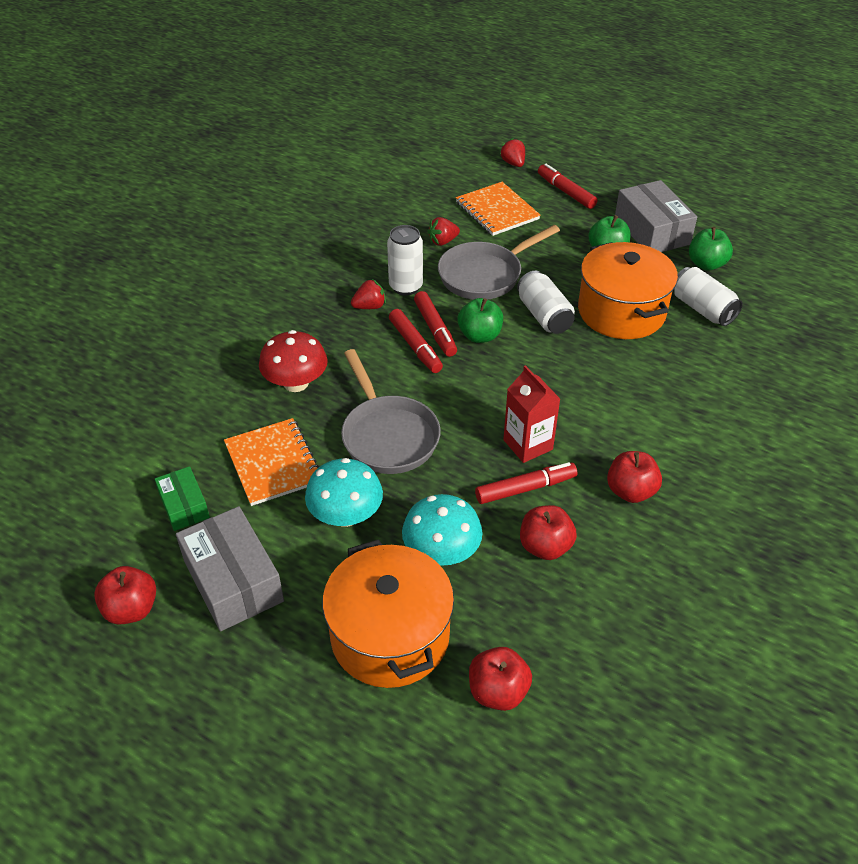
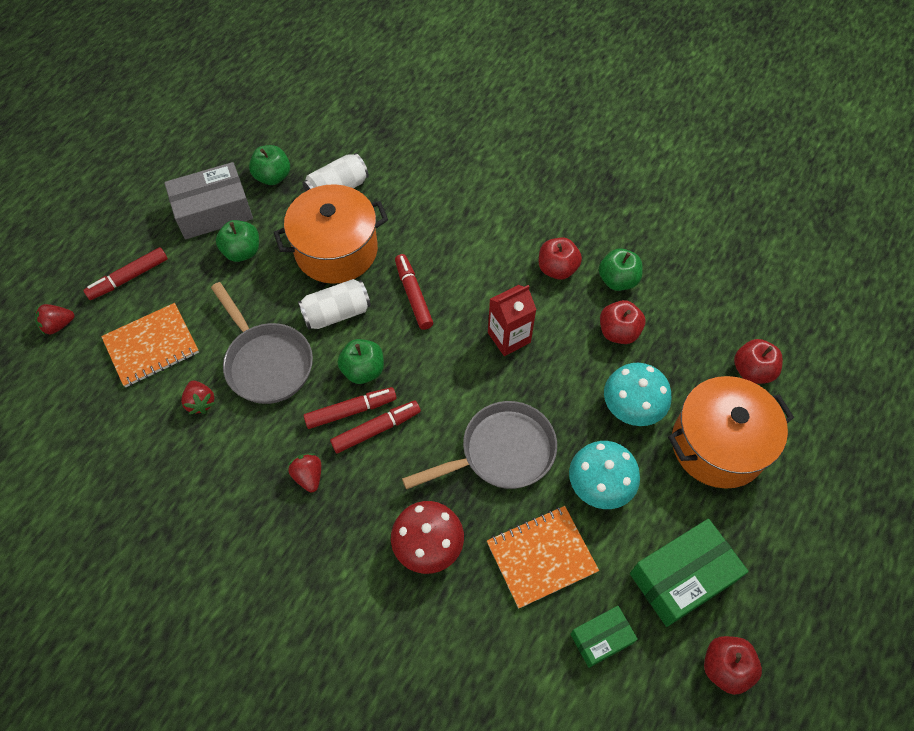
camera: 90 degrees left, 15 degrees up
grey box [176,506,284,631] -> green box [630,519,749,627]
white can [387,225,423,296] -> none
red marker [475,462,577,504] -> red marker moved to [395,254,433,330]
none -> green apple [599,248,643,291]

